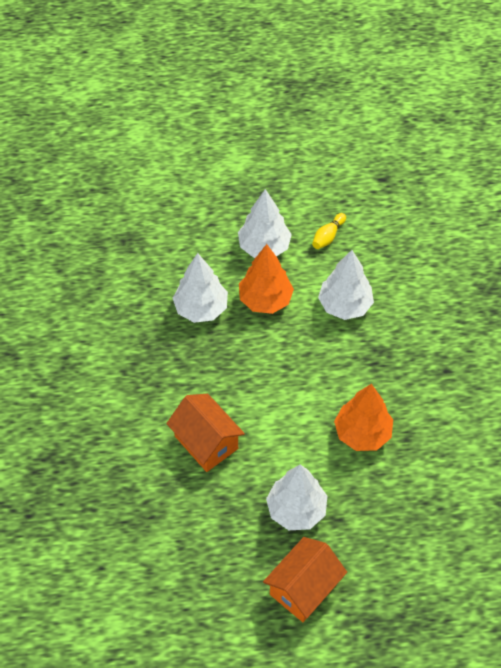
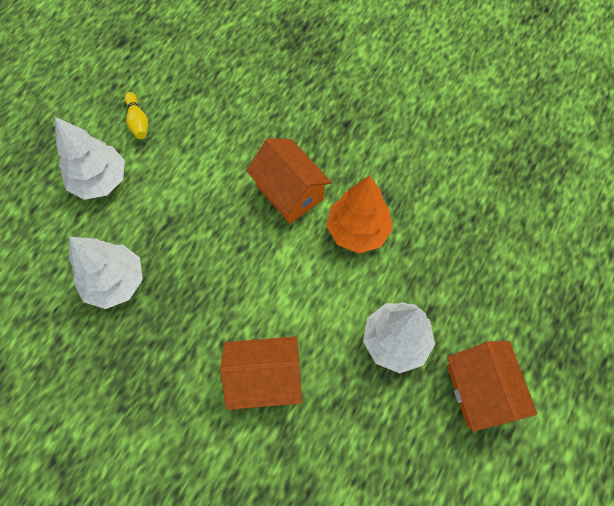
camera: 55 degrees left, 10 degrees up
orange tree [239,244,294,314] -> none
white tree [318,250,374,320] -> none
none -> orange house [246,138,332,224]

